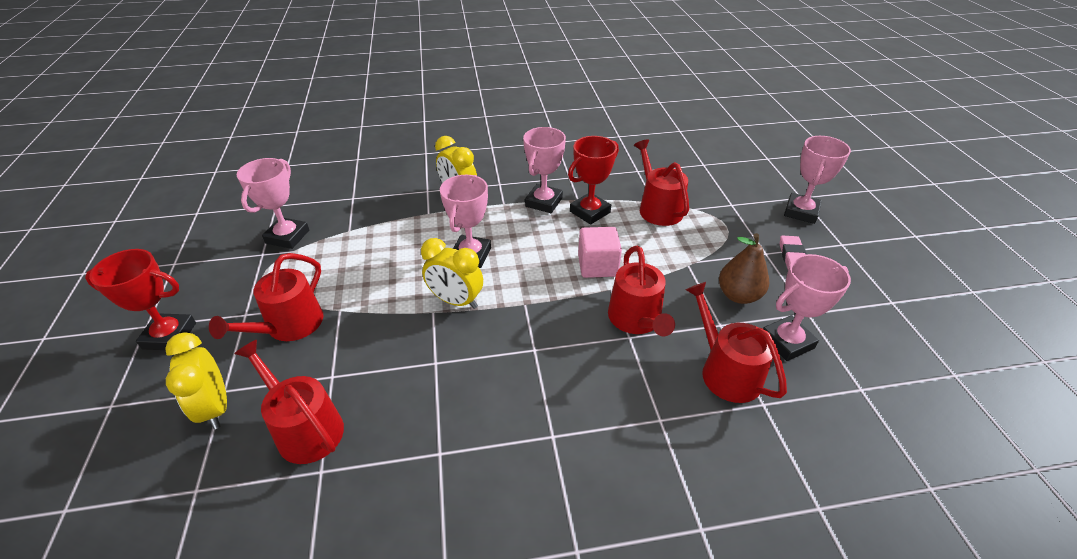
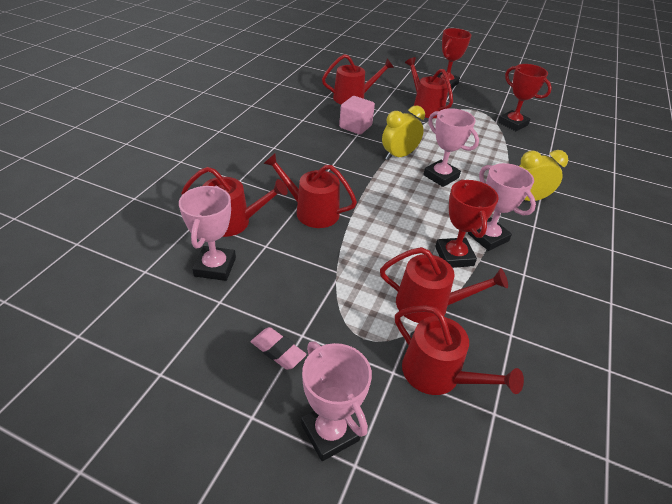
camera: 120 degrees right, 0 degrees up
yellow clock [165,332,227,429] -> none
pink trophy [237,158,309,249] -> red trophy [498,64,552,131]
pink cube [578,227,622,278] -> pink cube moved to [339,96,375,135]
brown pear [719,233,769,304] -> none
none -> red watering can [395,306,524,395]

